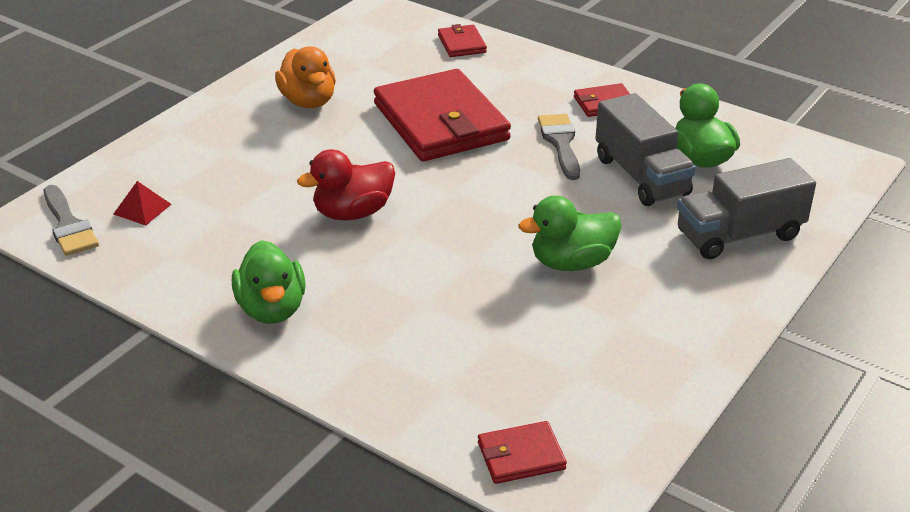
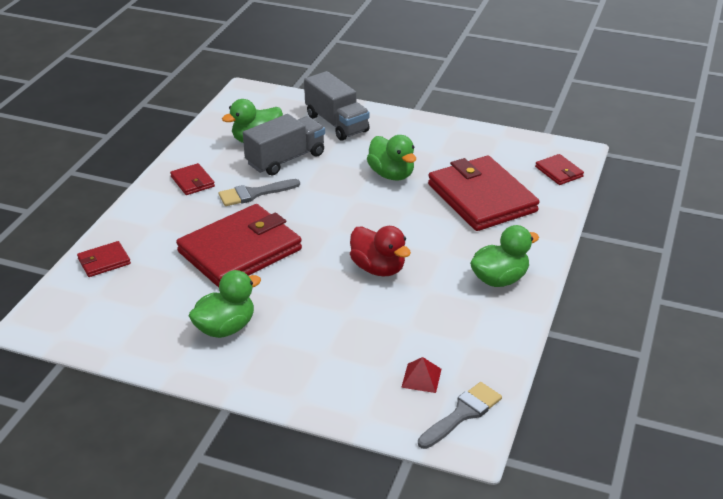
camera: 105 degrees left, 0 degrees up
orange duck [275,46,336,108] -> green duck [188,270,261,338]
none -> red wallet [428,156,539,231]

